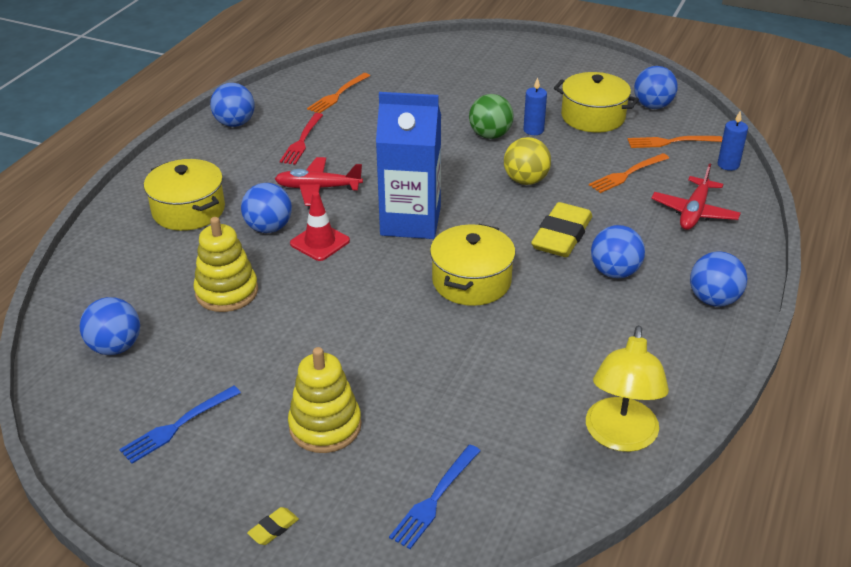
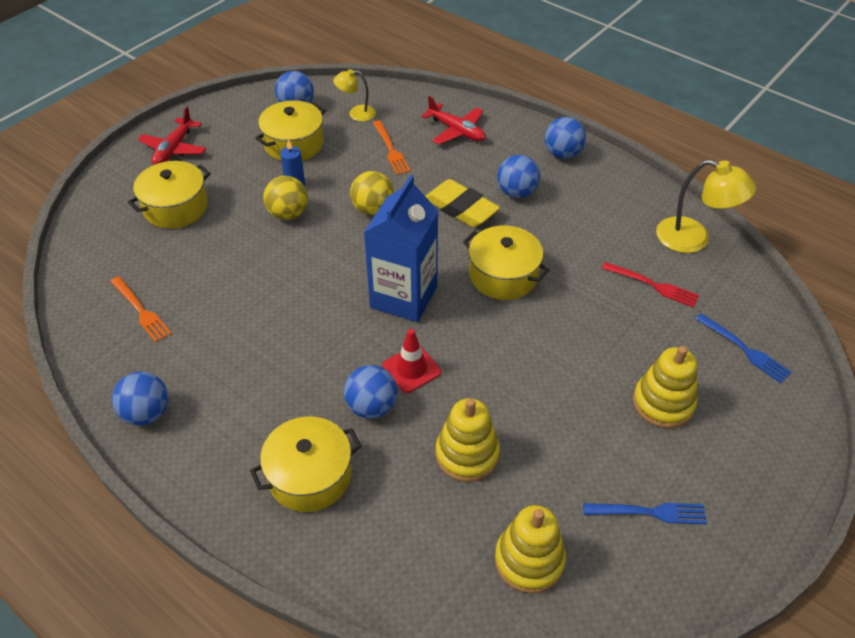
camera: 75 degrees left, 10 degrees up
blue ball [80,297,140,355] -> yellow stacking toy [495,505,566,594]
blue fork [119,386,241,464] -> blue fork turned 60 degrees counterclockwise [583,503,707,524]
yellow eraser [247,507,299,545] -> none
red plane [275,157,363,206] -> red plane moved to [138,107,206,165]
red fork [280,113,323,165] -> red fork moved to [602,262,700,308]
green ball [469,94,513,139] -> yellow ball [264,176,308,220]
orange fork [628,136,723,148] -> yellow lamp [333,69,376,121]
blue candle [718,111,748,171] -> none
none -> yellow pot [128,161,211,229]

